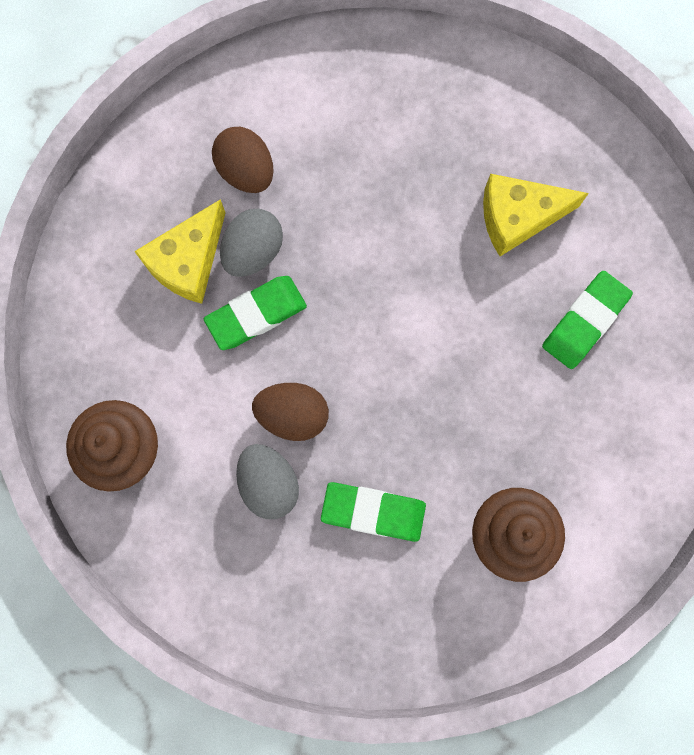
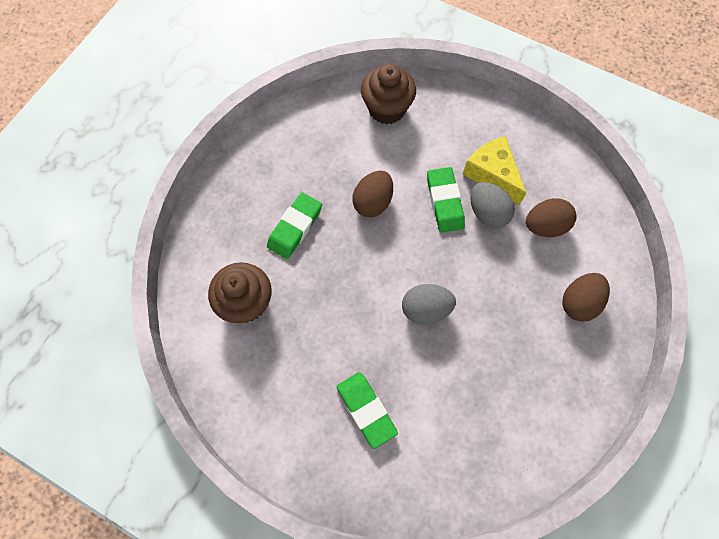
camera: 110 degrees right, 10 degrees down
grey egg [236,444,299,519] -> grey egg moved to [402,284,456,325]
yellow cheese [483,174,589,256] -> none
none -> brown egg [562,273,610,322]

